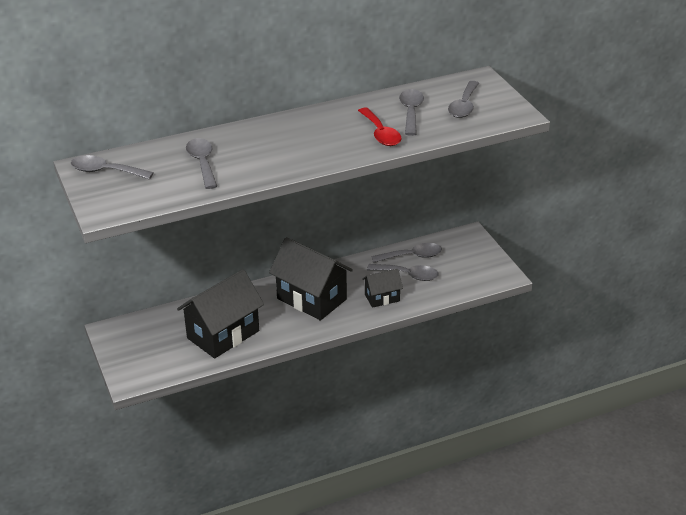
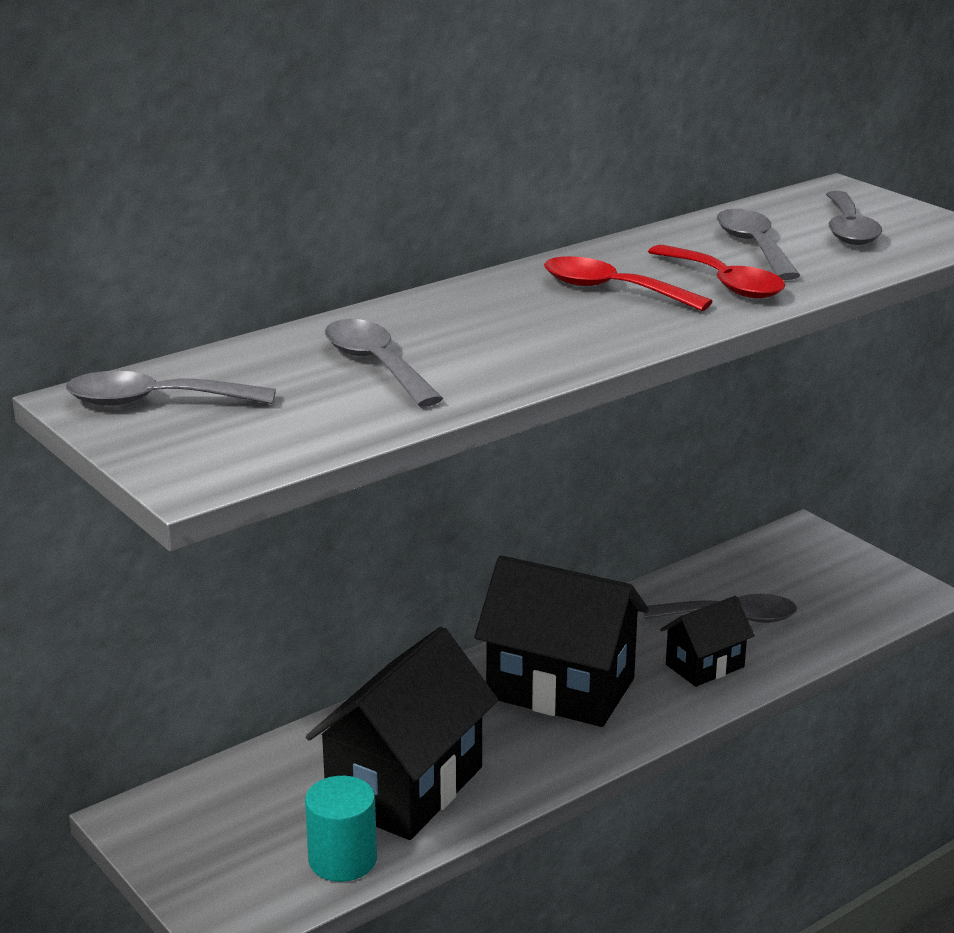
camera: 15 degrees left, 10 degrees down
grey spoon [371,243,442,263] -> none
none -> turquoise cylinder [305,776,377,882]
none -> red spoon [544,256,712,311]

